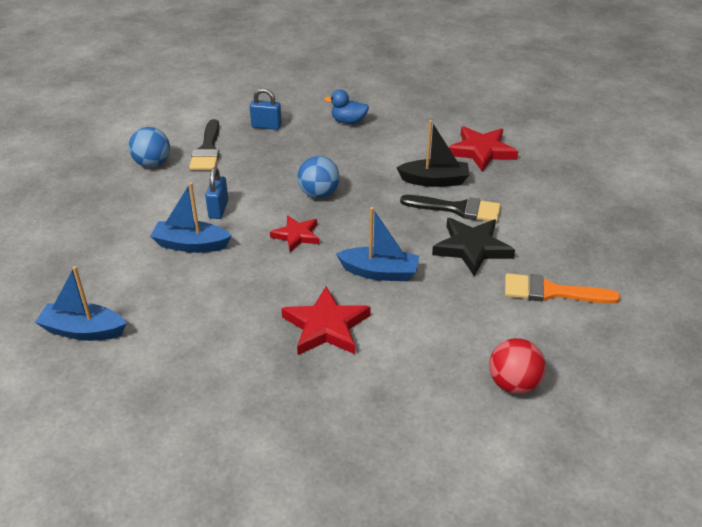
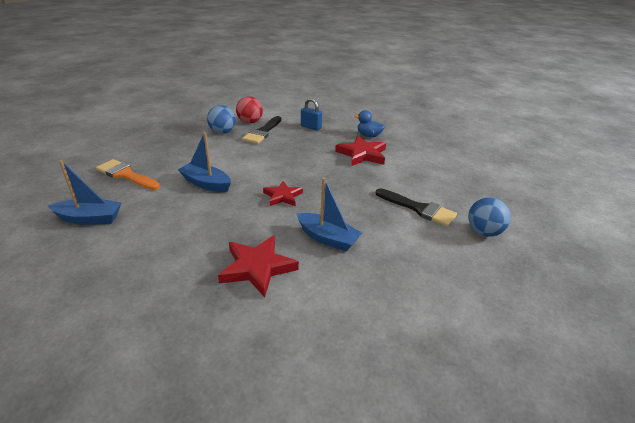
camera: 20 degrees right, 5 degrees down
blue boat [35,266,126,341] -> blue boat turned 150 degrees clockwise [48,160,122,225]
blue padlock [205,167,228,219] -> none
blue ball [297,156,340,198] -> blue ball moved to [468,197,511,237]
black boat [396,120,469,187] -> none
black star [432,218,515,276] -> none
red star [449,126,518,172] -> red star moved to [335,136,386,166]
red ball [489,338,546,394] -> red ball moved to [236,96,263,124]
orange brush [505,273,620,304] -> orange brush moved to [96,159,160,190]

